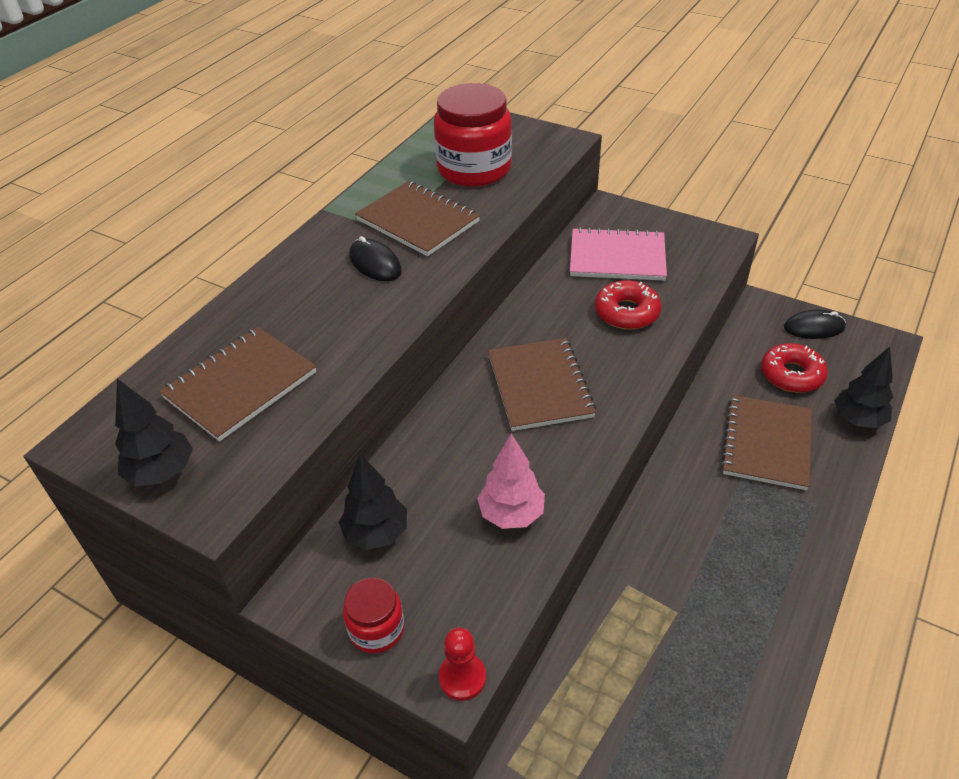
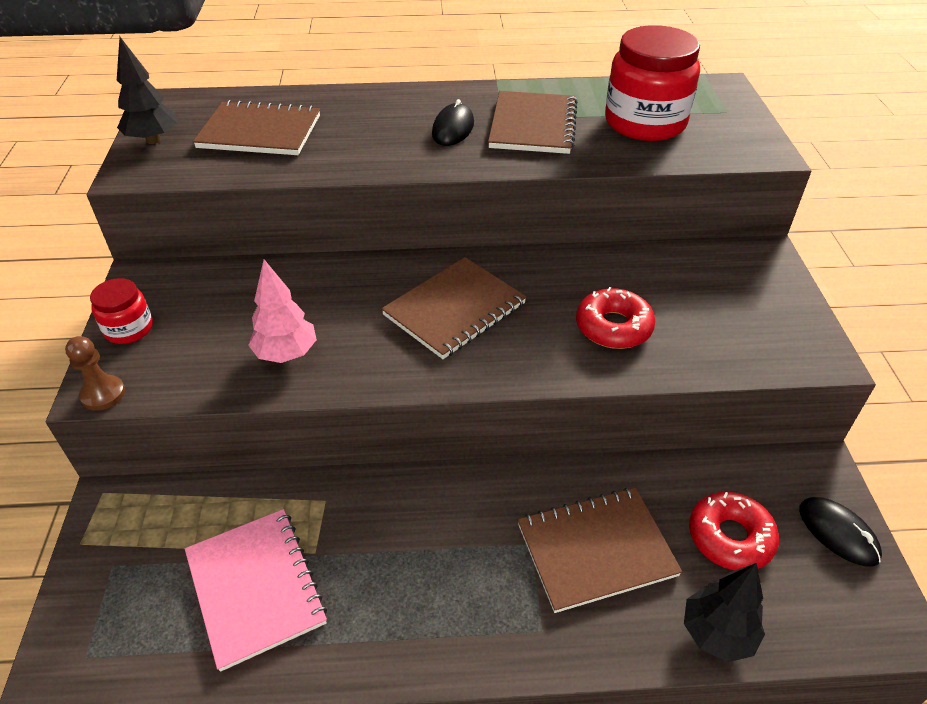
camera: 55 degrees right, 0 degrees up
black tree [339,454,407,550] -> none
red pawn [439,628,486,701] -> brown pawn [65,336,125,411]
pink notebook [570,227,667,281] -> pink notebook moved to [185,509,327,672]

